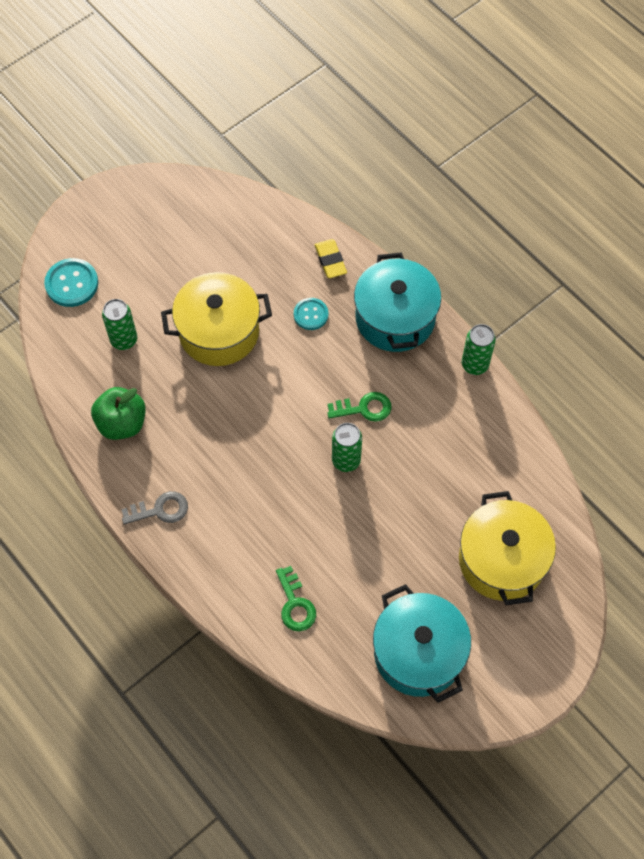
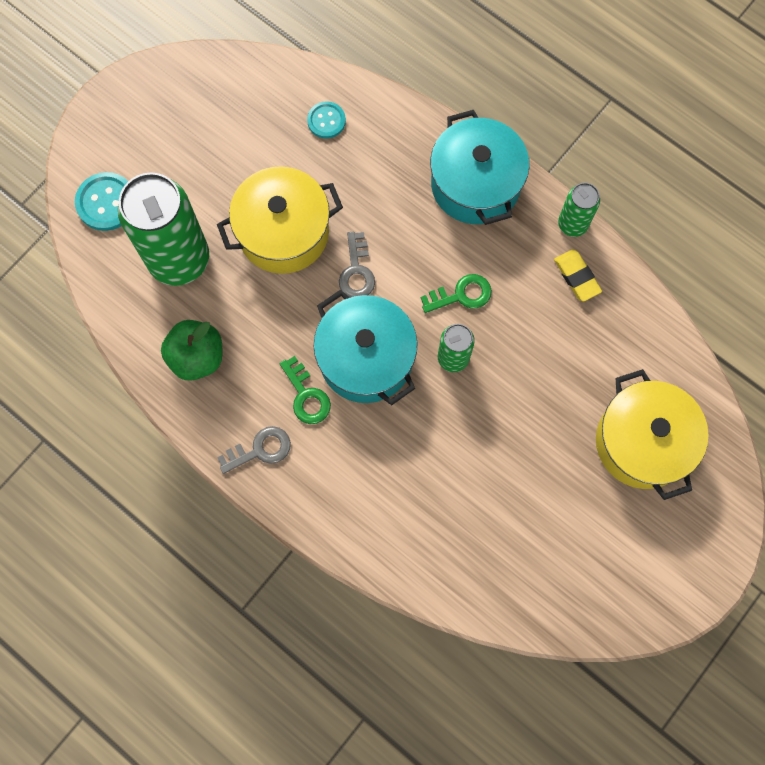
camera: 10 degrees left, 10 degrees up
green can [102,299,137,350] -> green can [118,172,209,286], size x2.03
green key [276,566,316,631] -> green key moved to [280,356,331,424]
turquoise button [294,298,328,330] -> turquoise button moved to [307,101,346,139]
yellow eraser [315,239,347,278] -> yellow eraser moved to [554,250,602,302]
turquoise pot [373,584,471,703] -> turquoise pot moved to [314,290,417,405]
none -> grey key [339,232,375,298]

